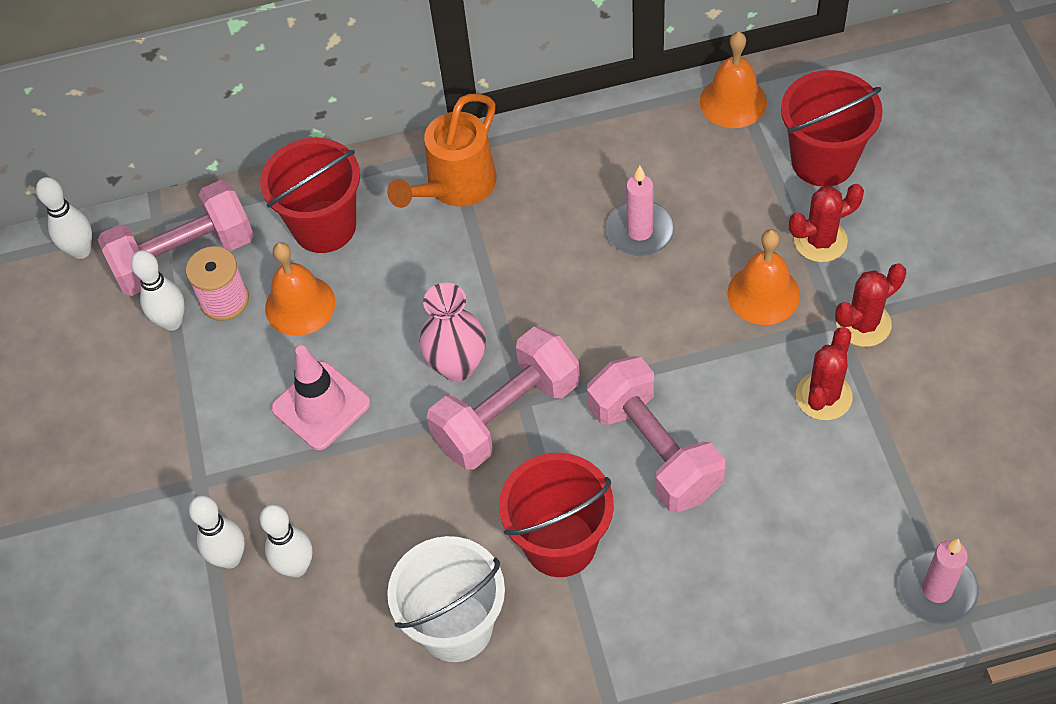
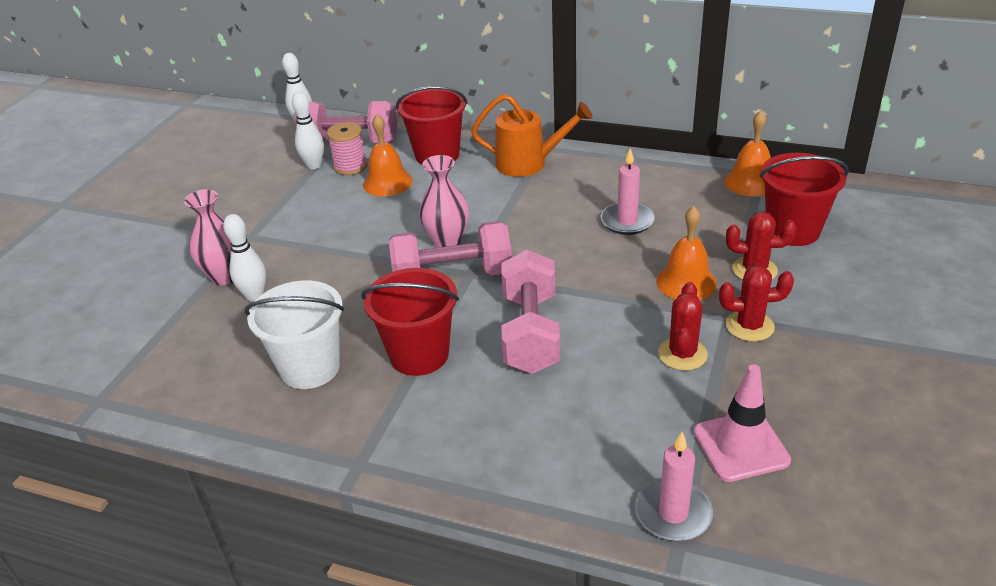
camera: 30 degrees right, 20 degrees down
white bowling pin [189,496,245,569] -> pink vase [184,189,233,285]
pink traffic cone [271,346,370,450] -> pink traffic cone moved to [694,364,791,482]
orange watering can [387,94,497,208] -> orange watering can turned 150 degrees counterclockwise [471,94,593,177]
red cactus [796,327,853,420] -> red cactus turned 45 degrees counterclockwise [658,282,708,371]

